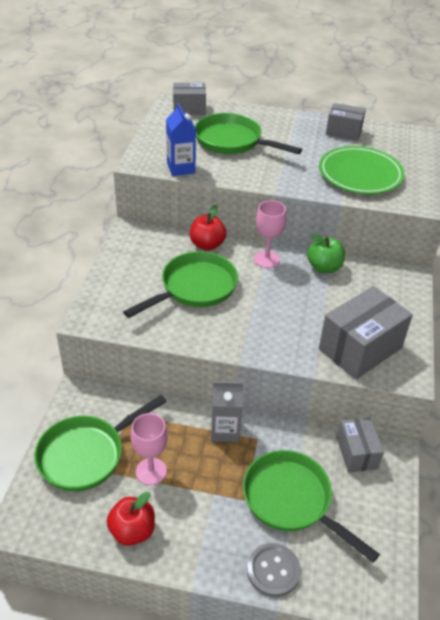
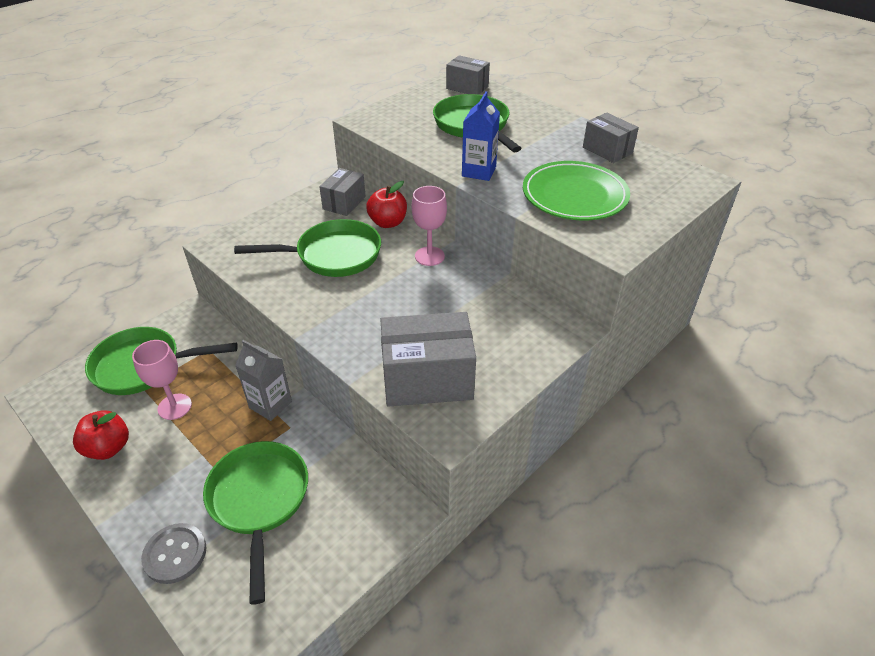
camera: 35 degrees right, 0 degrees up
blue carton [166,103,196,176] -> blue carton moved to [462,91,500,181]
green apple [307,234,345,273] -> none
grey box [337,417,384,473] -> grey box moved to [319,168,366,216]

